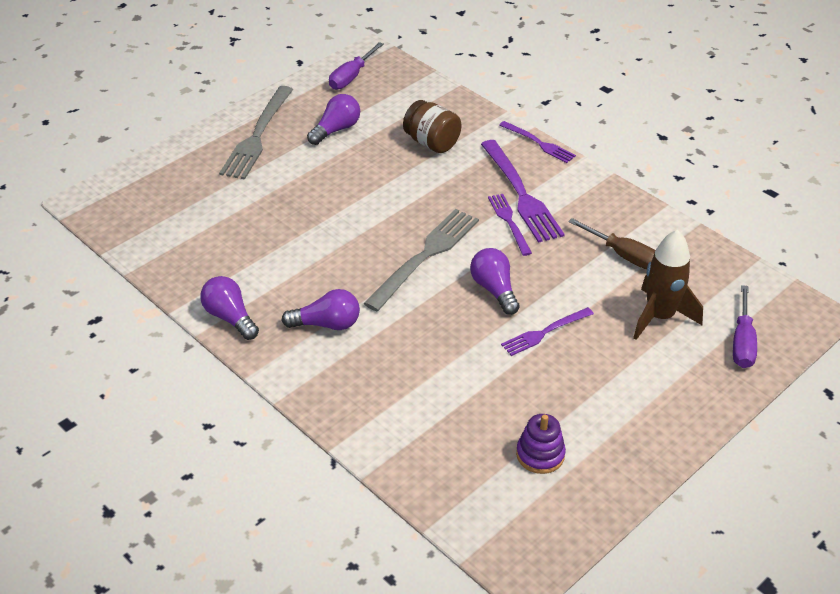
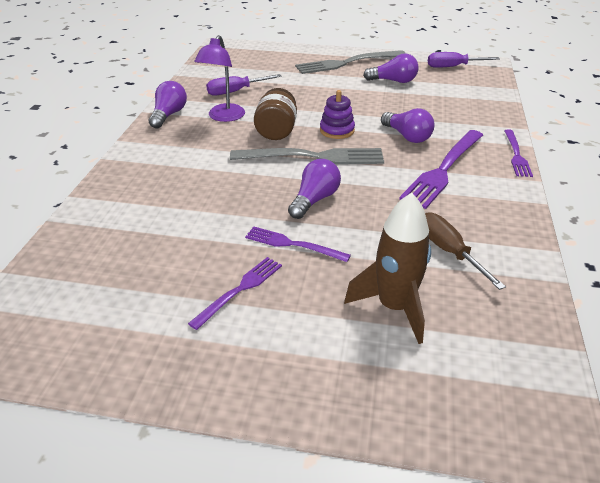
camera: 55 degrees right, 5 degrees down
purple light bulb [281,289,360,330] -> purple light bulb moved to [381,108,434,143]
brown jar [403,100,461,153] -> brown jar moved to [254,88,297,140]
purple fork [488,194,532,256] -> purple fork moved to [188,257,282,330]
purple stacking toy [516,414,566,474] -> purple stacking toy moved to [320,90,355,139]
brown screwdriver [568,218,656,269] -> brown screwdriver turned 150 degrees clockwise [425,212,506,290]
purple screwdriver [733,285,757,368] -> purple screwdriver moved to [206,74,282,95]
none -> purple lamp [194,35,245,122]

